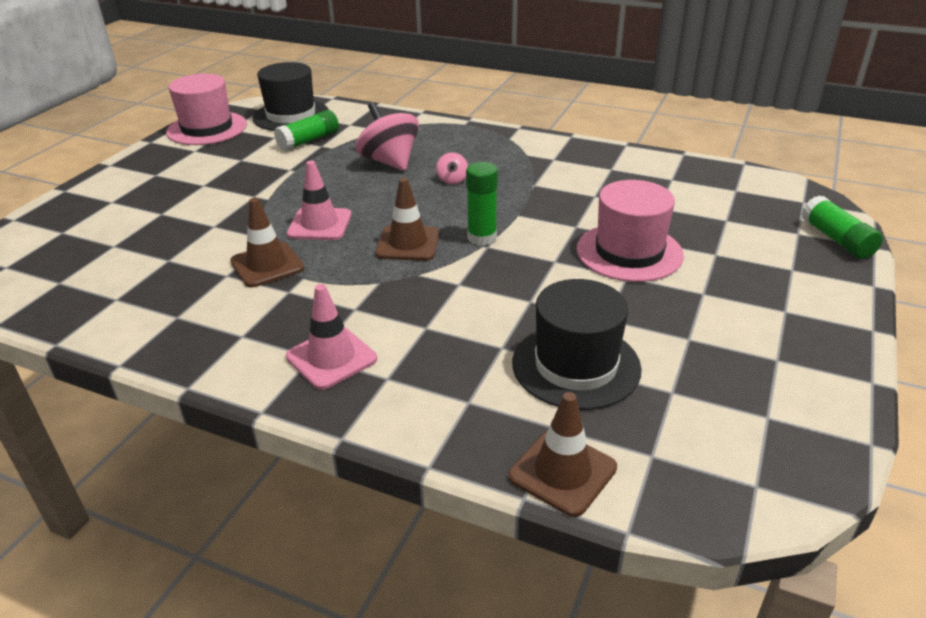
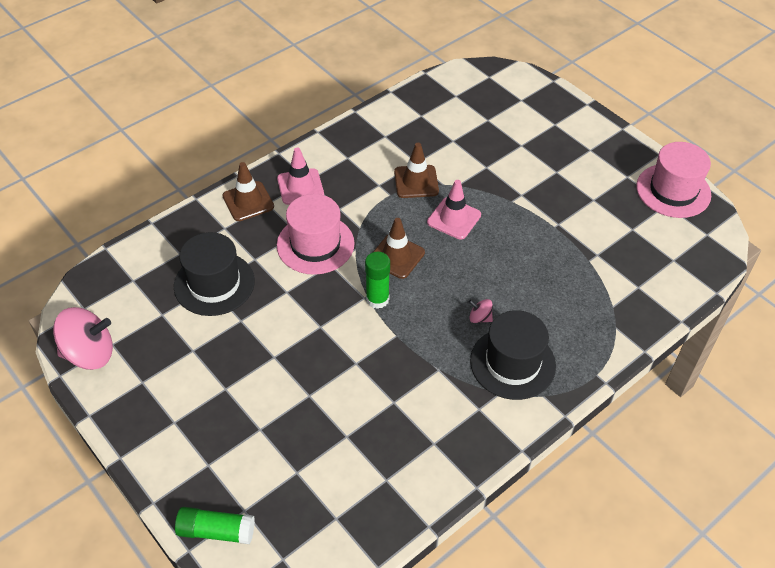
camera: 115 degrees right, 15 degrees up
black hat [252,62,329,131] -> black hat moved to [470,310,556,400]
green glue stick [274,110,339,151] -> none
pink spinning top [356,102,419,171] -> pink spinning top moved to [53,307,113,370]
brown traffic cone [509,392,617,517] -> brown traffic cone moved to [222,162,274,221]
pink hat [576,180,684,282] -> pink hat moved to [277,194,355,275]

